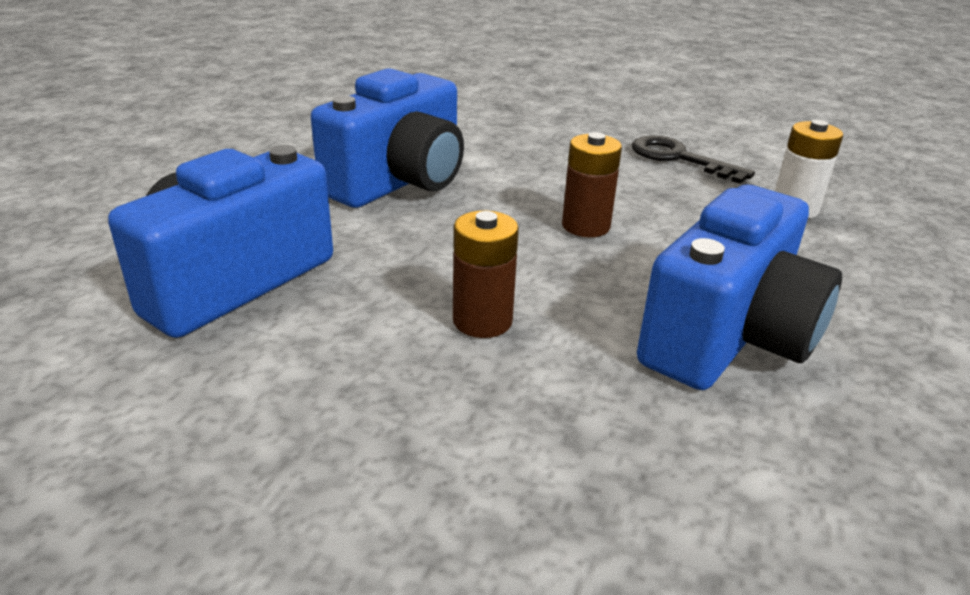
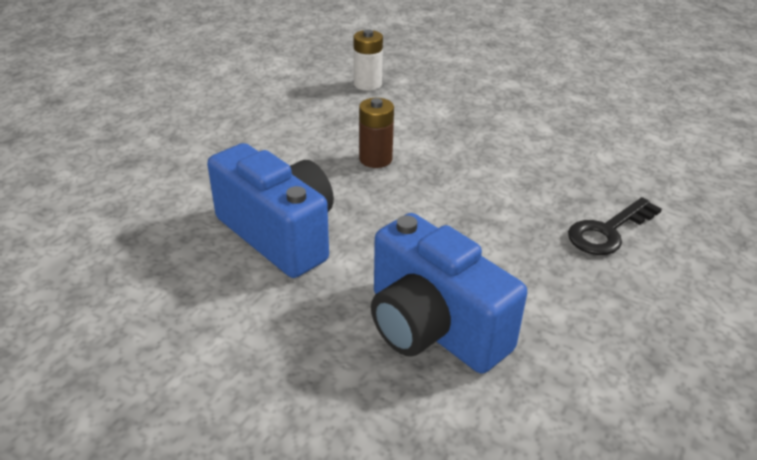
camera: 80 degrees left, 5 degrees up
brown battery [453,210,519,338] -> none
black key [632,136,755,184] -> black key moved to [568,197,662,255]
blue camera [637,184,842,390] -> none

